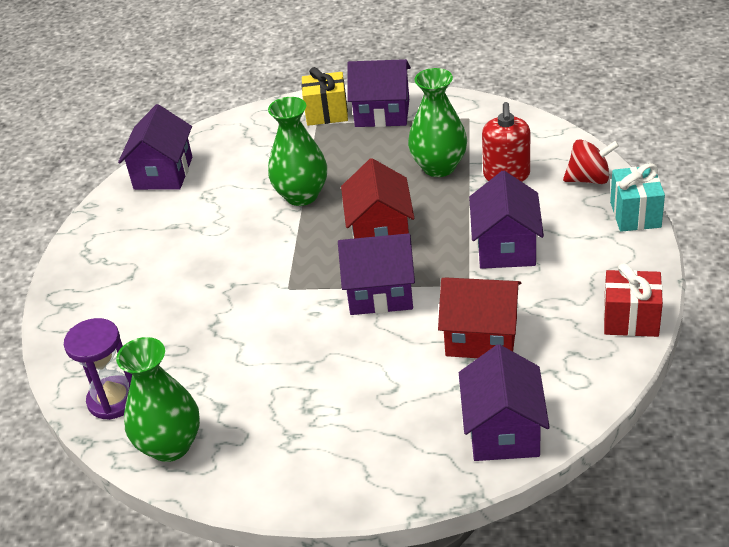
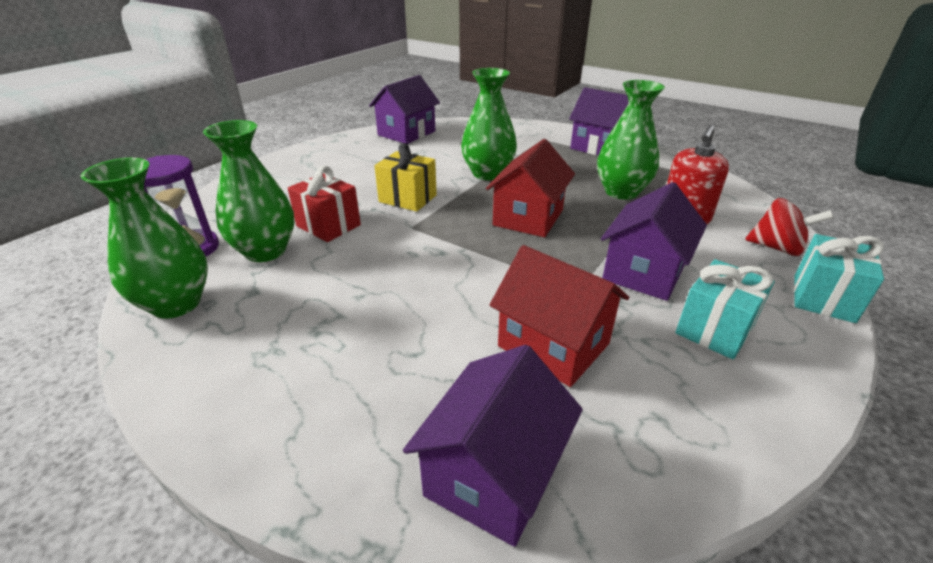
camera: 25 degrees right, 5 degrees down
yellow gift [301,67,348,126] -> yellow gift moved to [375,143,437,212]
purple house [338,233,415,315] -> none
red gift [604,263,663,337] -> red gift moved to [288,166,361,242]
none -> green vase [203,120,295,262]
none -> turquoise gift [675,259,775,359]

